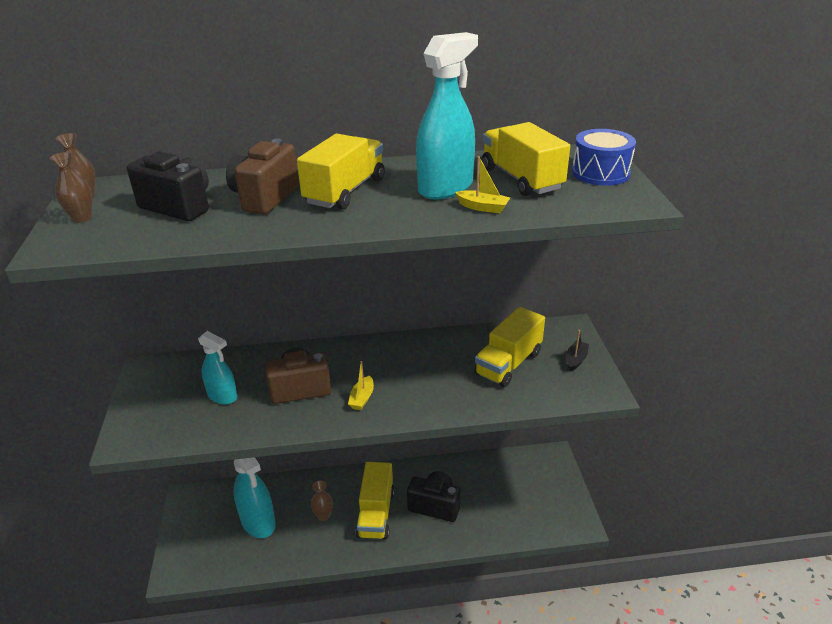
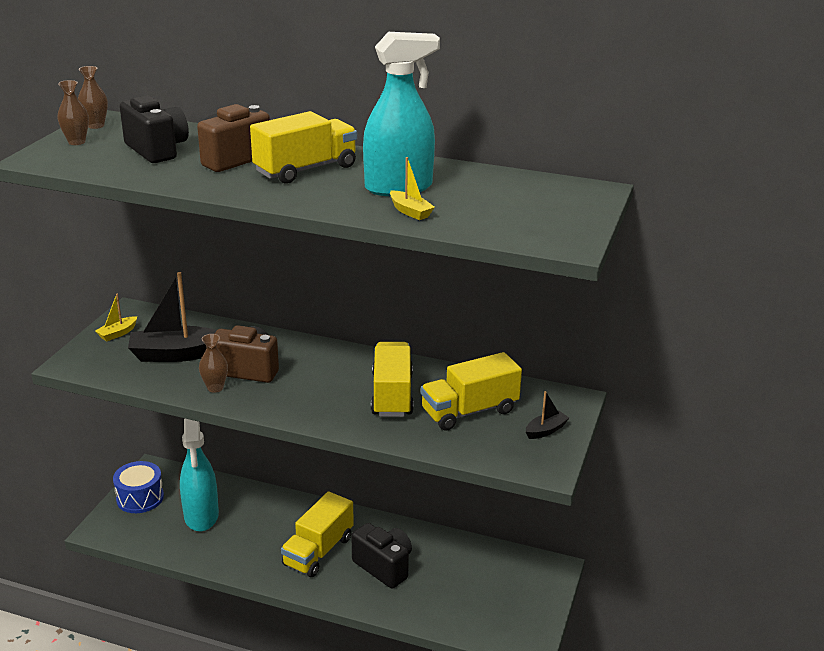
camera: 25 degrees right, 5 degrees down
turquoise spray bottle [198,331,237,404] -> black boat [128,272,217,362]
brown vase [311,481,333,521] -> brown vase moved to [199,334,228,393]
yellow boat [348,361,374,410] -> yellow boat moved to [95,294,138,341]
yellow truck [482,122,570,196] -> yellow truck moved to [371,342,414,417]
blue drum [572,129,636,186] -> blue drum moved to [113,461,164,513]

